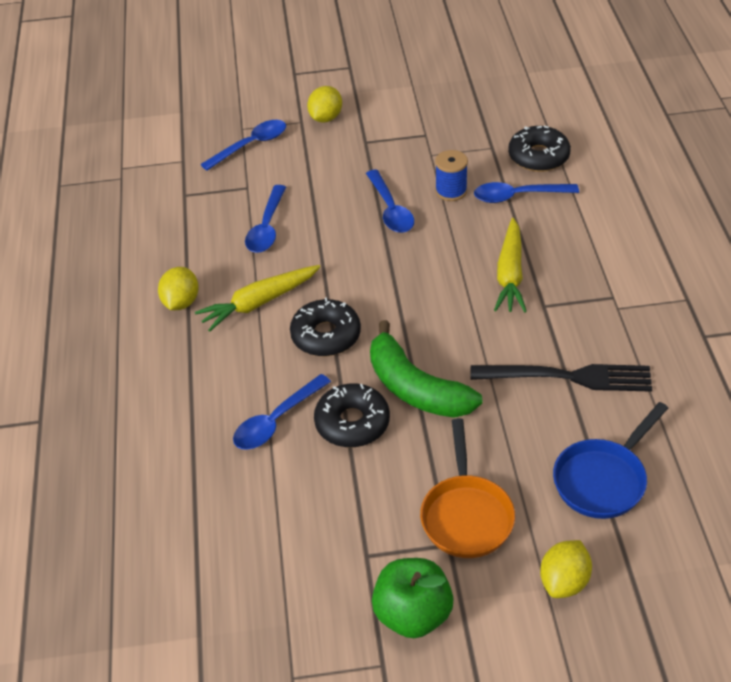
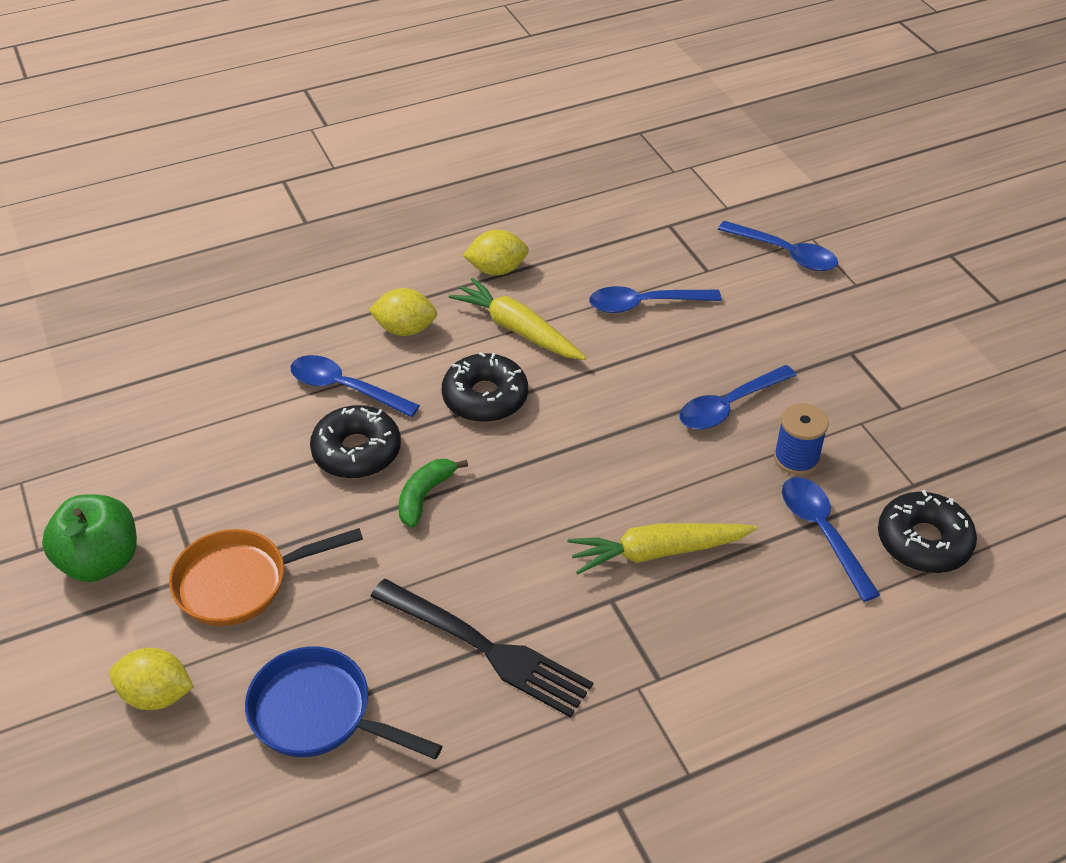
camera: 70 degrees right, 0 degrees up
yellow lemon [307,86,342,123] -> yellow lemon moved to [369,288,437,336]
green banana [370,320,482,418] -> green banana [399,459,468,528], size x0.54
black fork [470,364,652,392] -> black fork turned 45 degrees counterclockwise [370,579,593,718]

